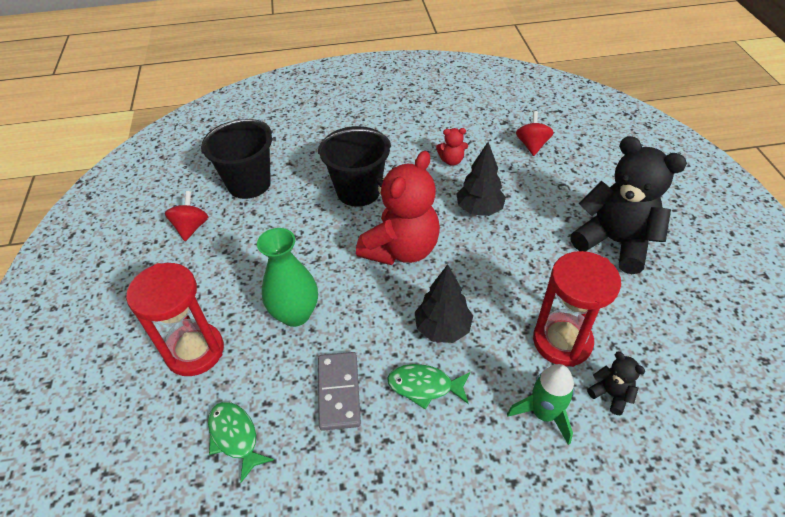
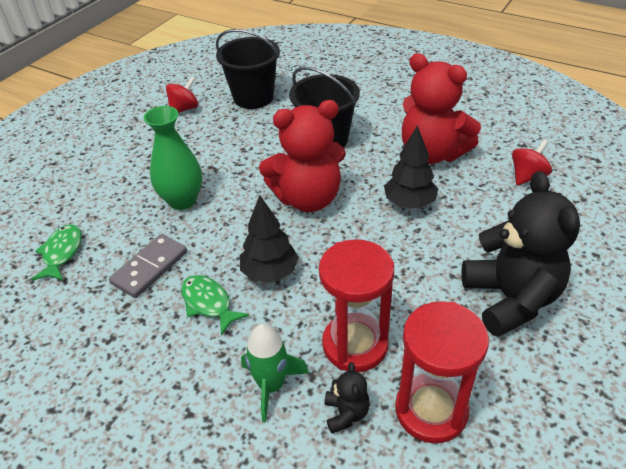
camera: 40 degrees right, 5 degrees down
red hourglass [126,263,224,376] -> red hourglass moved to [395,301,489,443]
red teddy bear [436,128,468,166] -> red teddy bear [402,53,481,164], size x2.34

